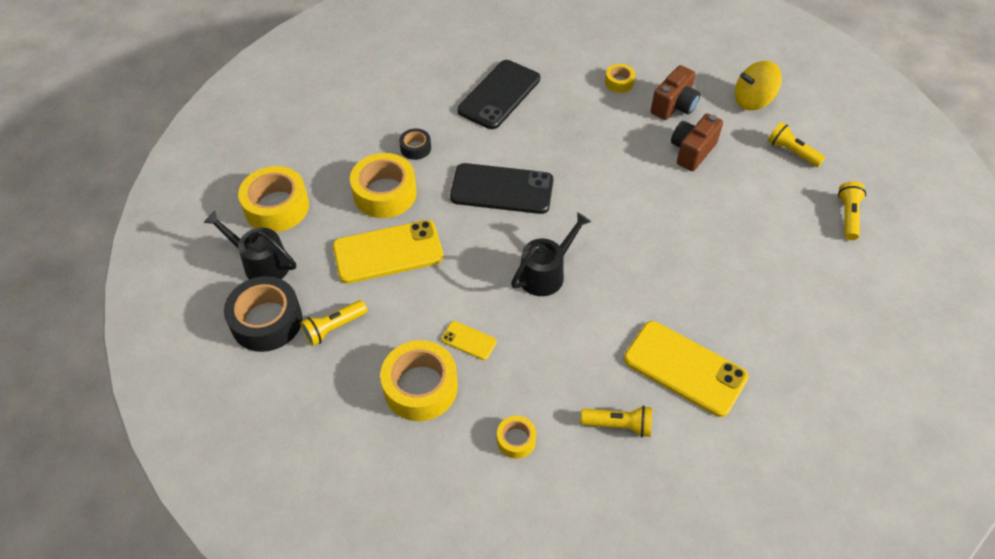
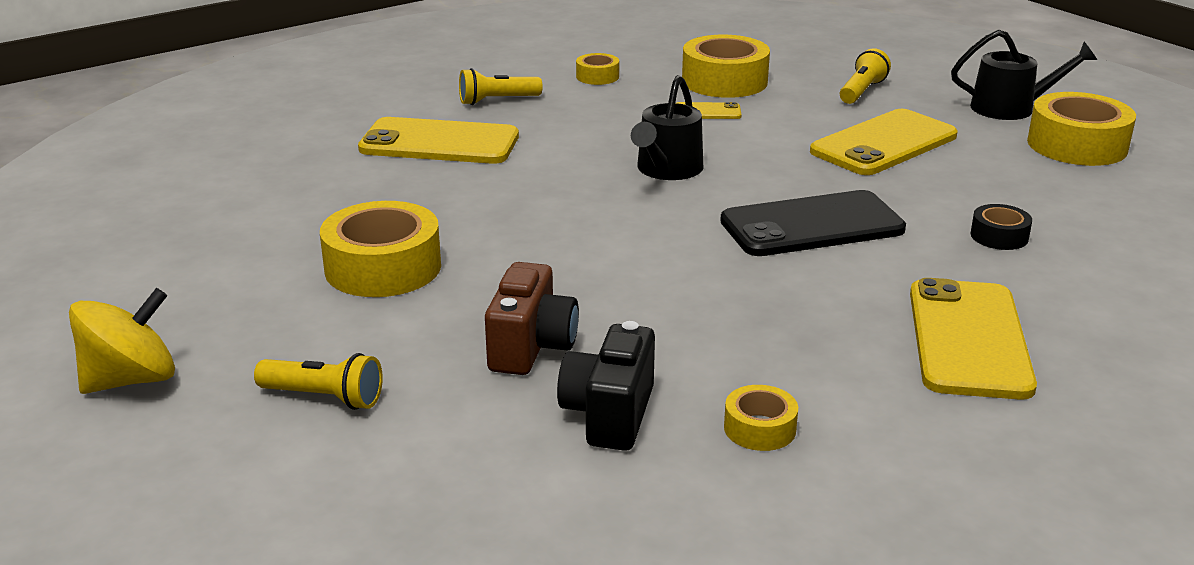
camera: 155 degrees right, 25 degrees down
black tape [224,276,302,352] -> none
yellow tape [350,153,417,218] -> yellow tape moved to [320,201,441,297]
black phone [457,60,540,129] -> yellow phone [910,278,1037,400]
brown camera [651,65,700,120] -> black camera [557,321,655,451]
yellow spinning top [735,61,782,110] -> yellow spinning top moved to [69,288,175,394]
yellow flashlight [838,181,866,240] -> none

